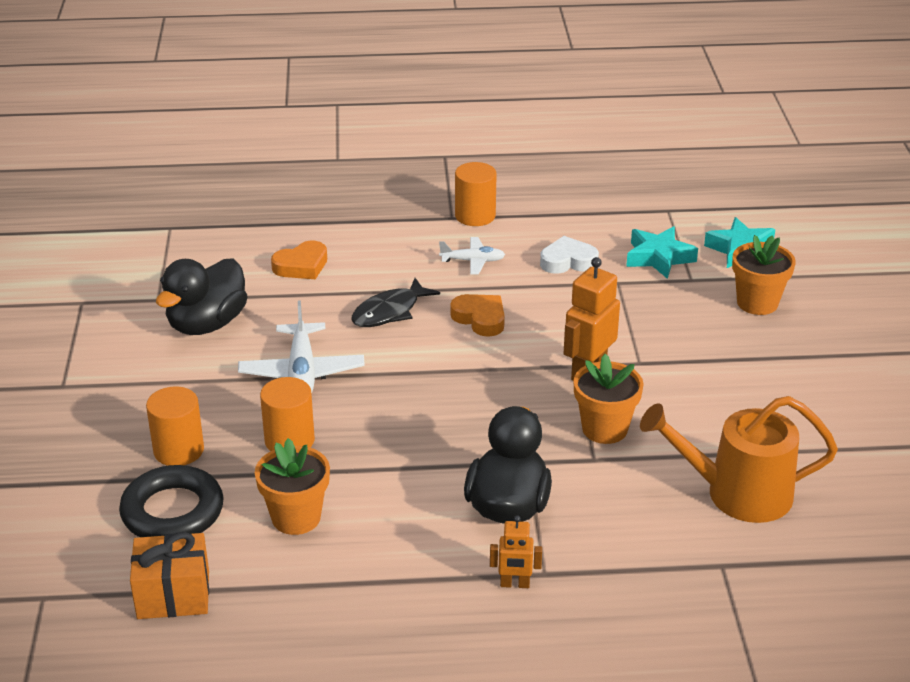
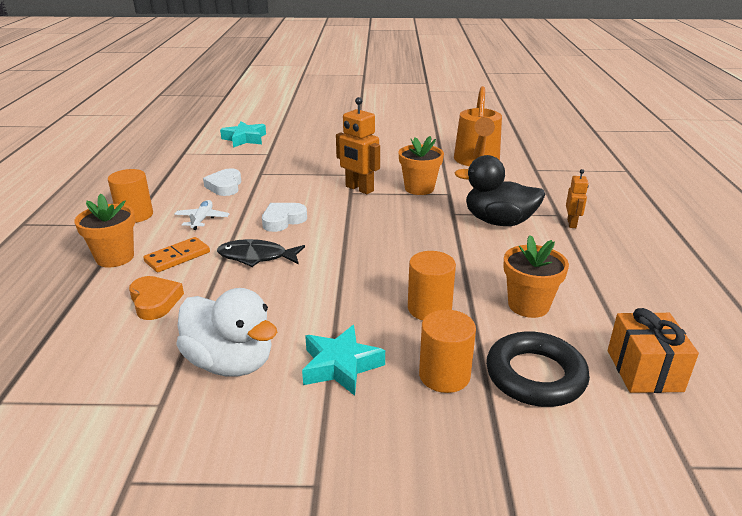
camera: 85 degrees left, 5 degrees down
black duck [156,258,247,335] -> white duck [176,288,277,377]
white plane [238,300,365,394] -> none
black fish [351,278,440,327] -> black fish turned 135 degrees clockwise [217,239,305,267]
orange heart [450,294,505,337] -> white heart [262,203,307,232]
turquoise star [626,226,698,279] -> turquoise star moved to [302,325,385,396]
orange flower pot [732,235,796,315] -> orange flower pot moved to [74,193,135,268]
none -> orange domino [143,237,210,273]

